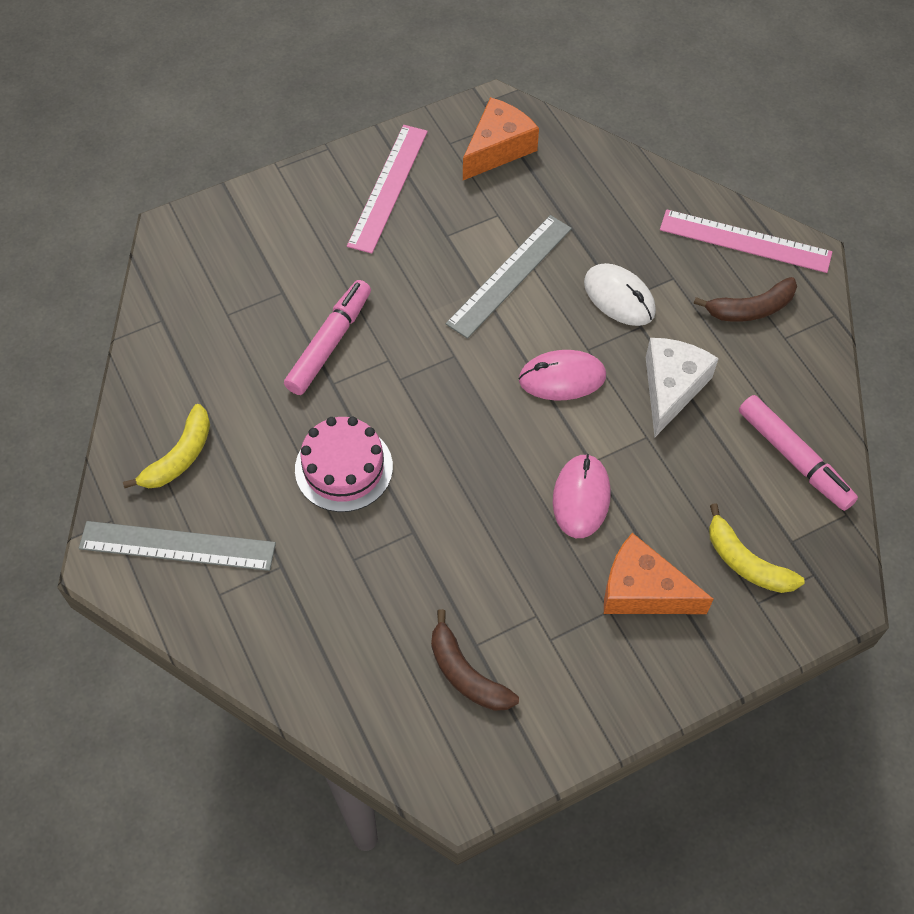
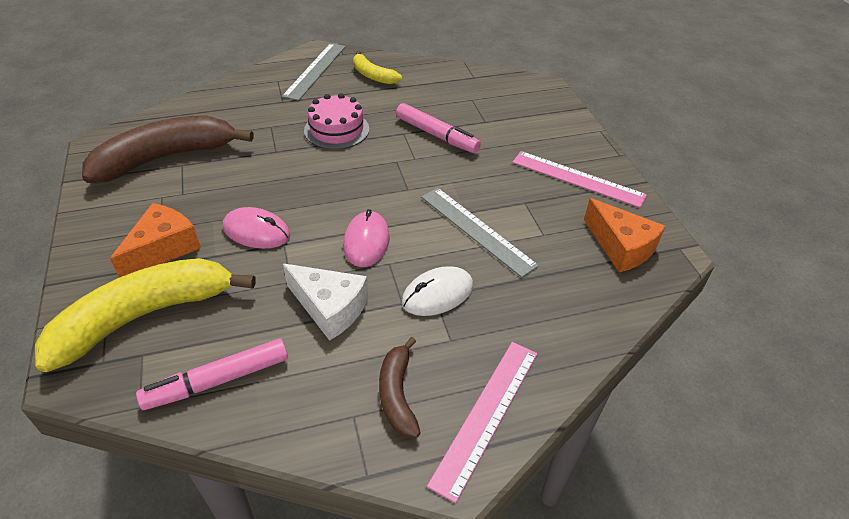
camera: 100 degrees right, 15 degrees down
brown banana [431,609,519,711] -> brown banana [82,115,254,183], size x1.98
yellow banana [709,503,805,593] -> yellow banana [35,258,256,372], size x1.98

